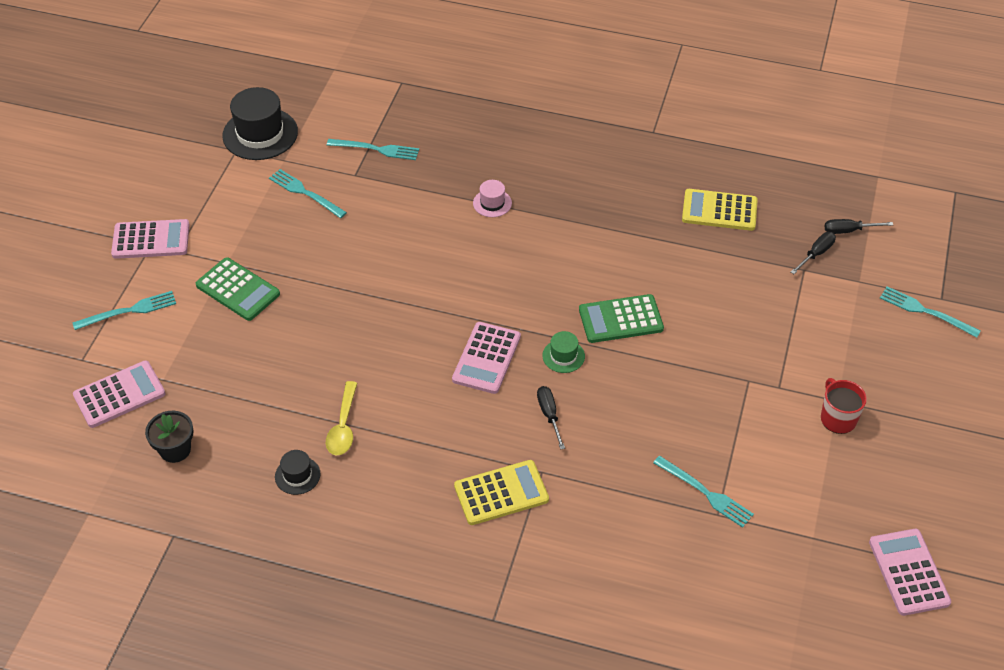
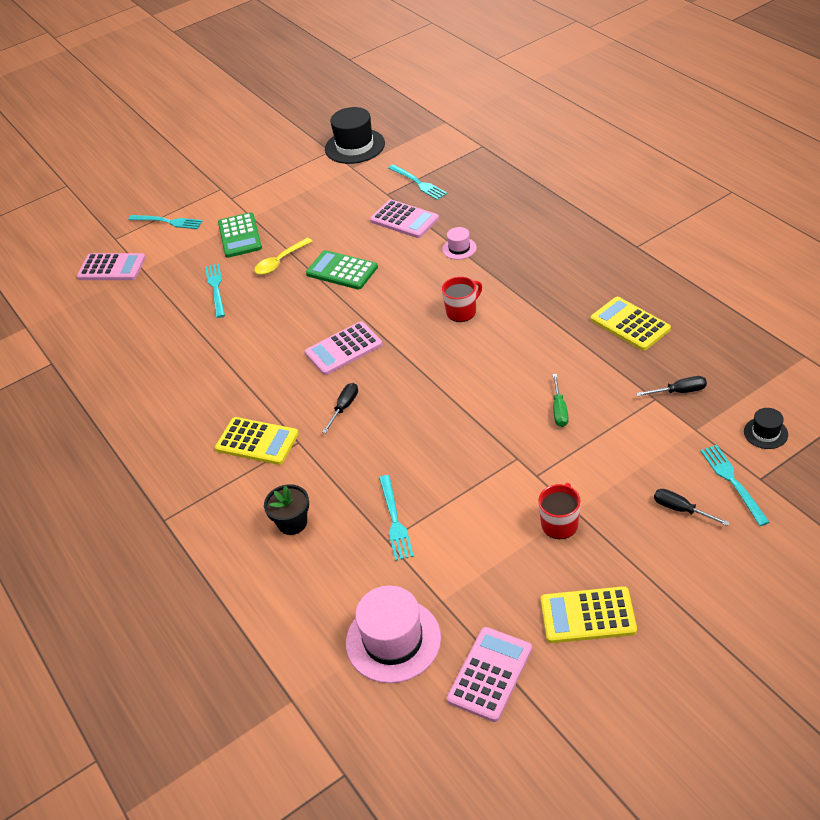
camera: 45 degrees right, 5 degrees down
pink calculator [111,219,190,259] -> pink calculator moved to [370,199,439,238]
black flower pot [145,411,193,463] -> black flower pot moved to [264,484,309,535]
turquoise fork [269,169,347,218] -> turquoise fork moved to [205,263,225,318]
black hat [275,450,320,495] -> black hat moved to [744,408,788,449]
yellow spoon [326,381,357,455] -> yellow spoon moved to [254,238,313,275]
green hat [542,331,585,373] -> none
green calculator [579,294,664,343] -> green calculator moved to [306,250,378,290]
black screwdriver [824,219,893,234] -> black screwdriver moved to [654,489,730,526]
none -> pink hat [346,585,441,683]
none -> red mug [442,276,482,322]
none -> yellow calculator [541,586,637,643]
none -> green screwdriver [553,374,569,427]

